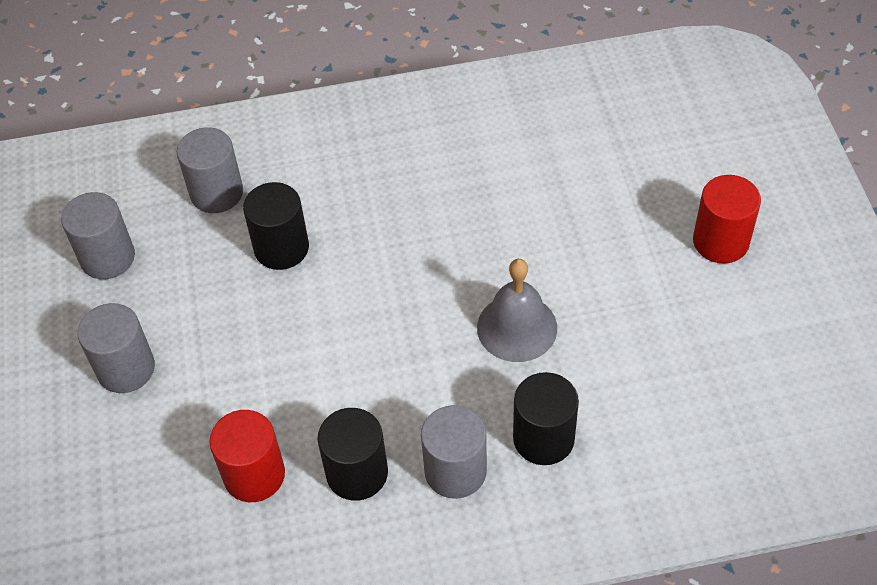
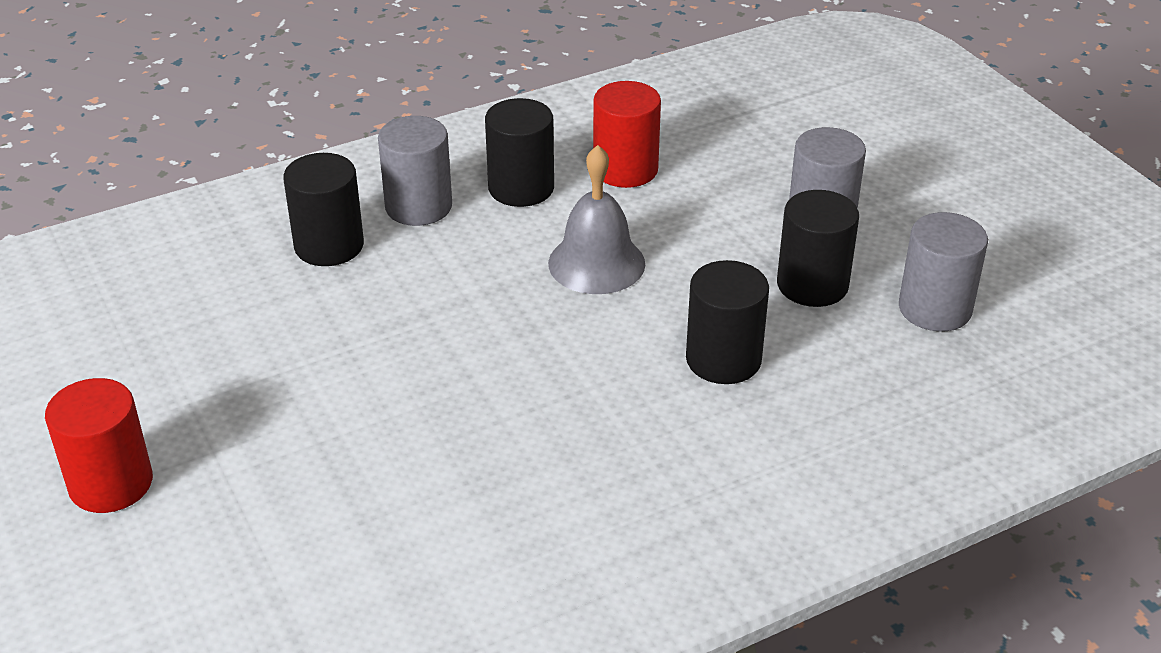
camera: 160 degrees right, 15 degrees down
grey cylinder [177,127,243,213] -> none
grey bell [477,259,557,362] -> grey bell moved to [548,145,645,294]
none -> black cylinder [777,190,859,307]

